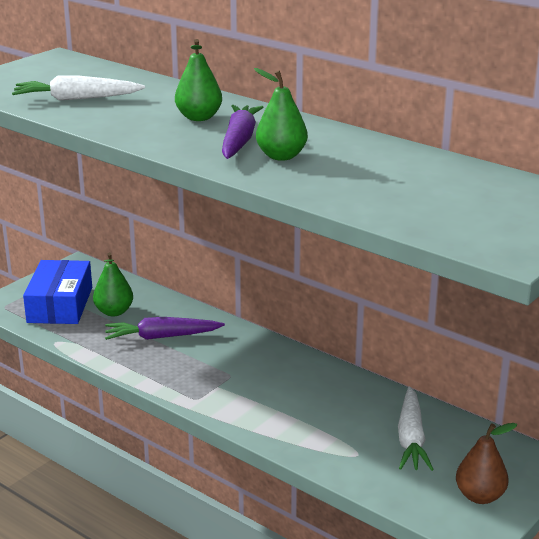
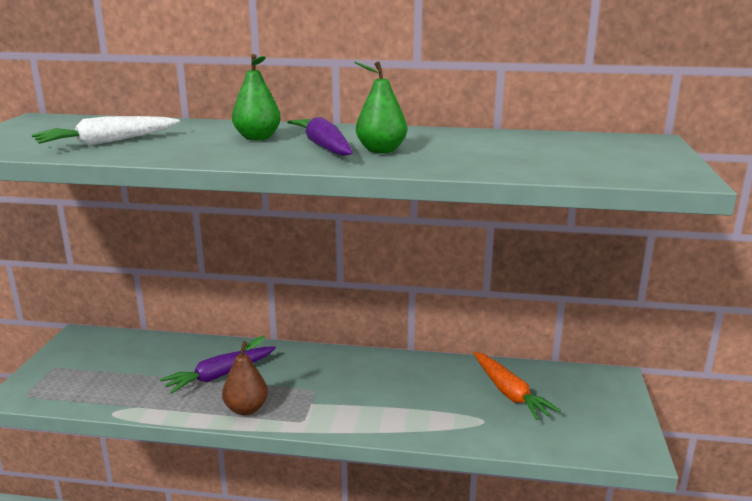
camera: 30 degrees left, 5 degrees down
blue box [23,260,92,324] -> none
green pear [93,252,133,316] -> none
white carrot [398,386,434,471] -> orange carrot [474,352,561,420]
brown pear [456,423,517,504] -> brown pear moved to [222,336,268,415]

